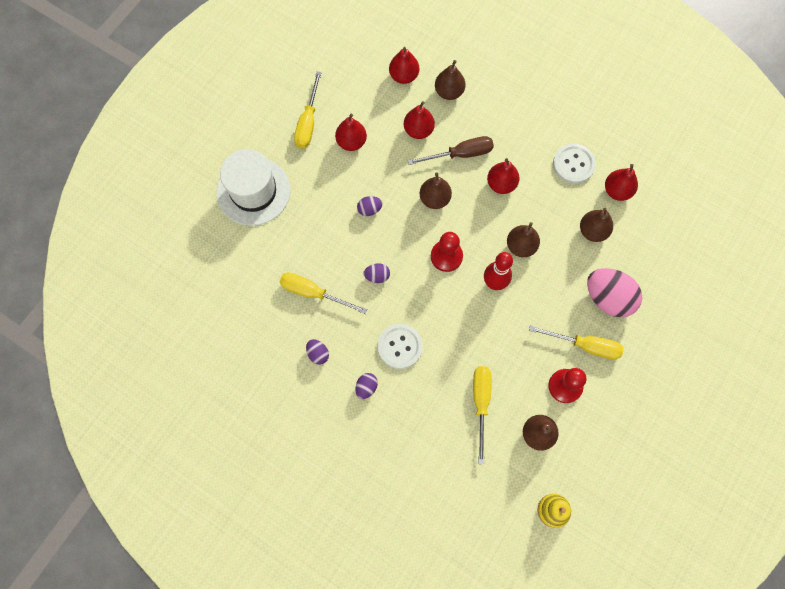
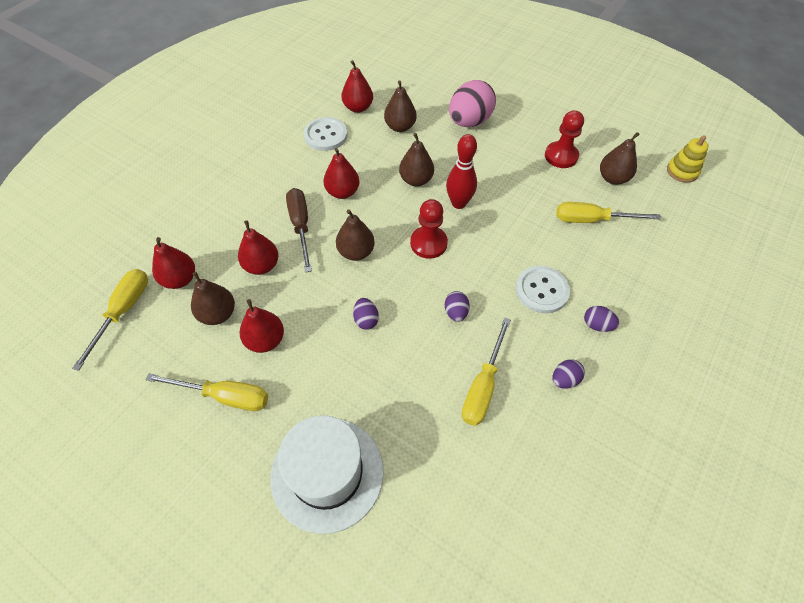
camera: 90 degrees left, 15 degrees down
brown pear [435,60,465,100] -> brown pear moved to [191,272,235,325]
yellow screwdriver [529,325,623,360] -> yellow screwdriver moved to [72,269,148,371]

